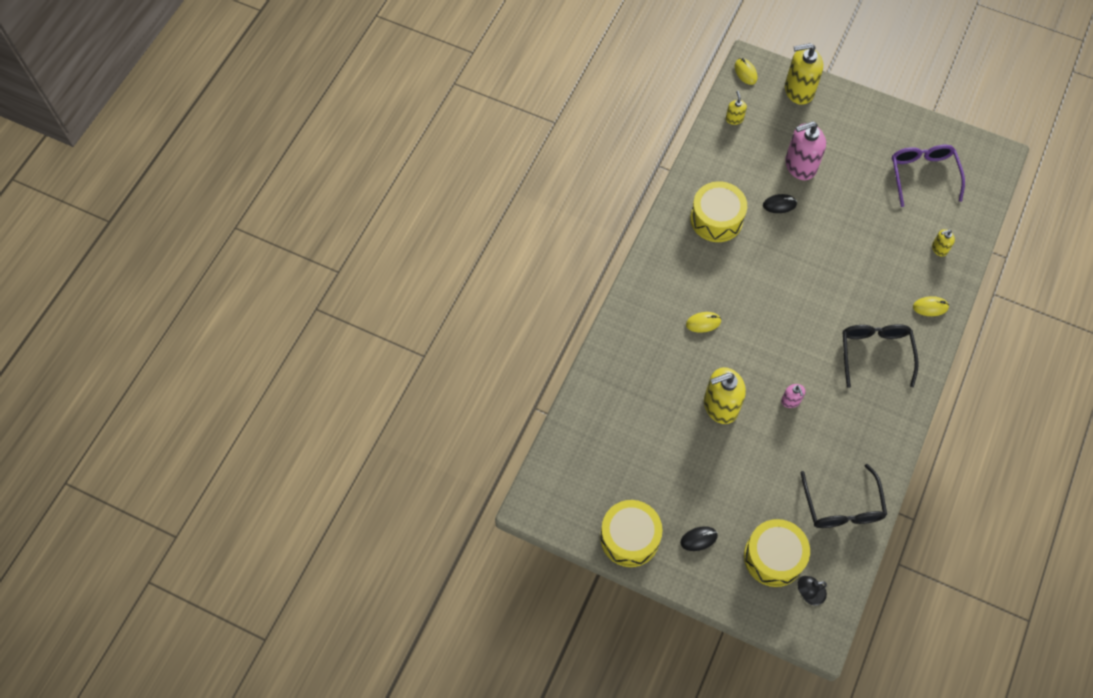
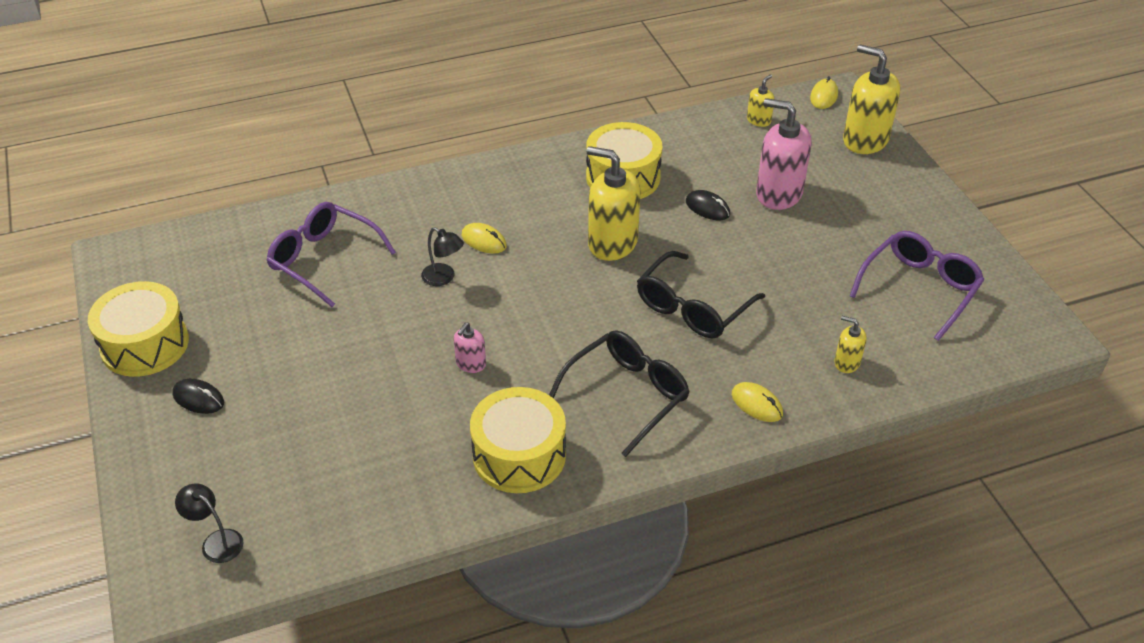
camera: 45 degrees right, 20 degrees down
yellow soap dispenser [704,367,746,424] -> yellow soap dispenser moved to [586,146,640,261]
yellow drum [744,519,810,587] -> yellow drum moved to [470,387,566,493]
black glasses [800,464,887,528] -> black glasses moved to [637,251,765,338]
none -> purple glasses [266,202,396,307]
none -> black lamp [421,227,464,286]

